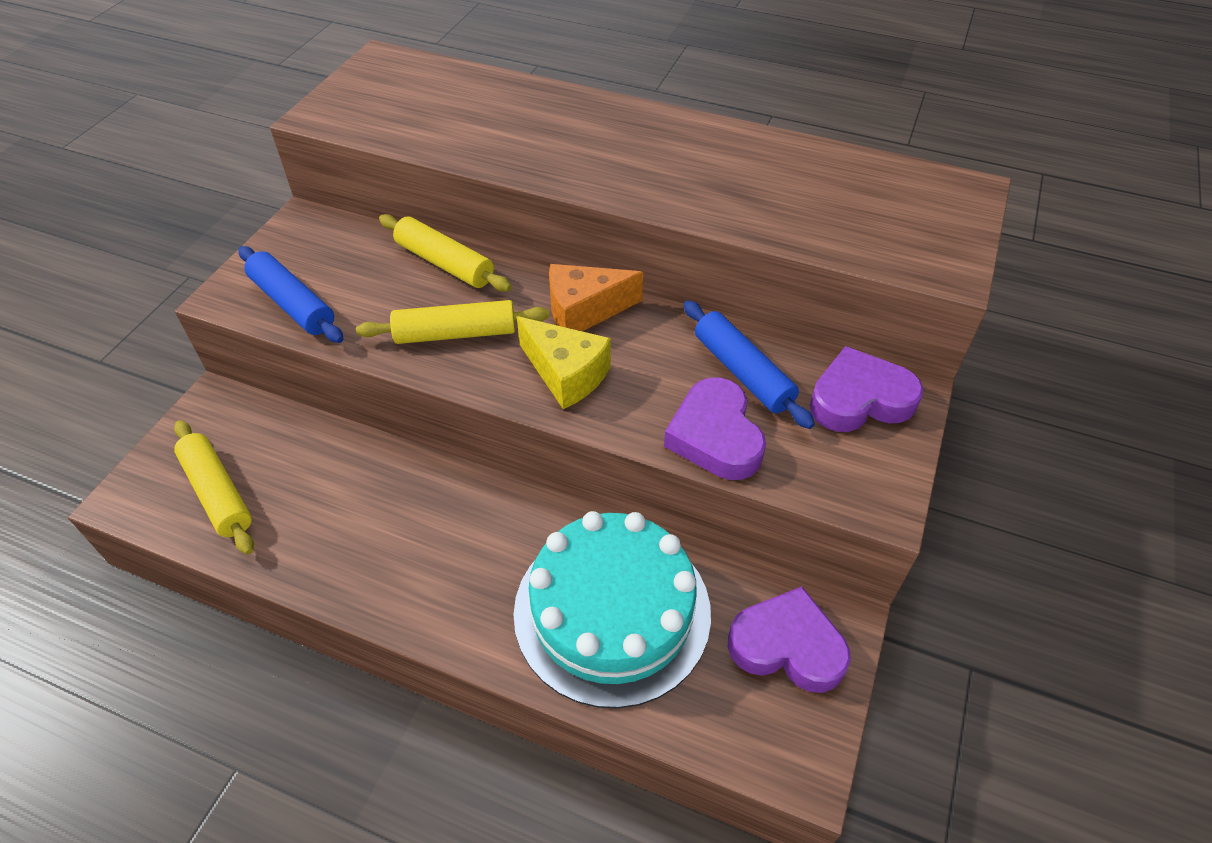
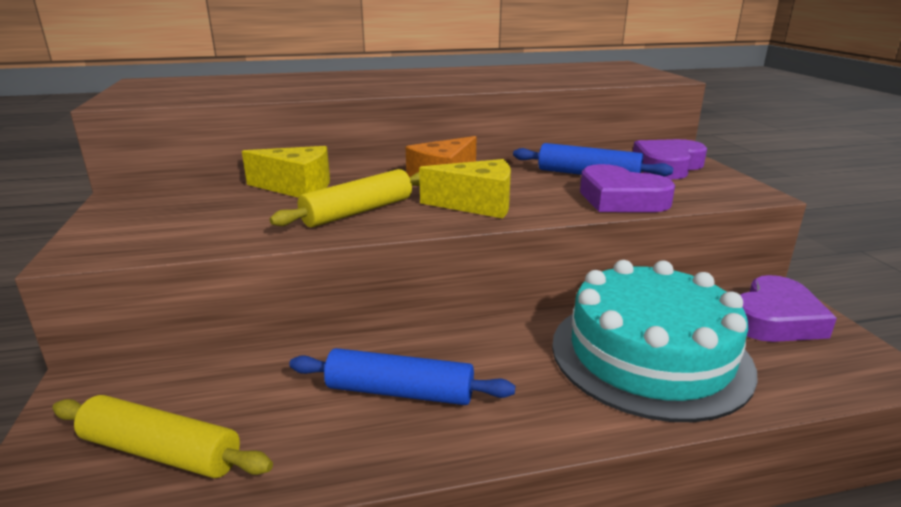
camera: 35 degrees left, 25 degrees down
blue rolling pin [238,246,344,343] -> blue rolling pin moved to [289,348,515,405]
yellow rolling pin [379,214,512,292] -> yellow cheese [242,146,330,198]
purple heart [728,586,851,693] -> purple heart turned 150 degrees clockwise [740,275,837,342]

